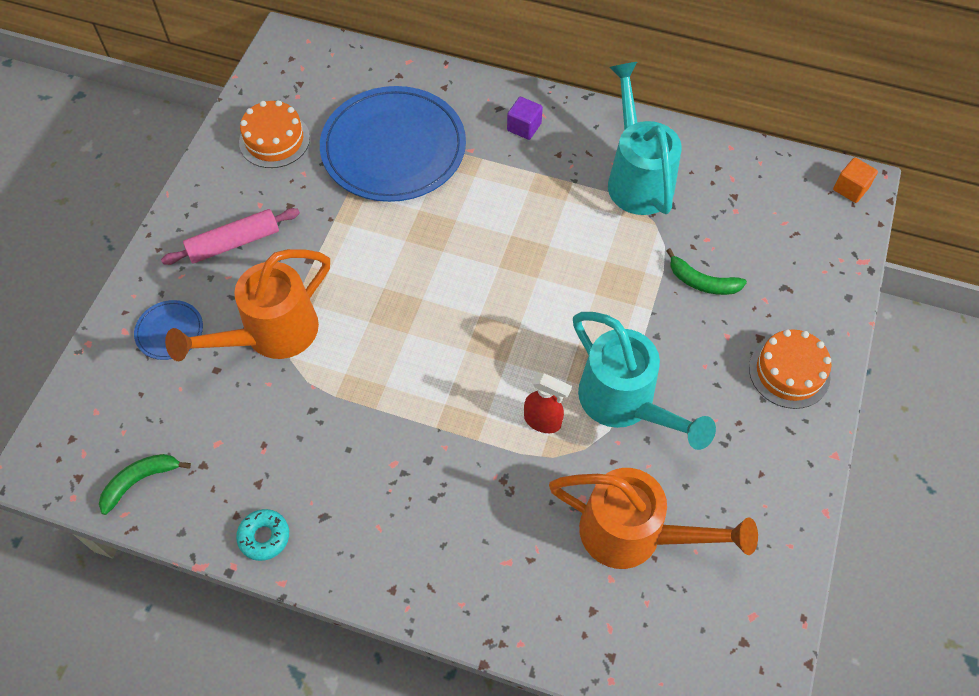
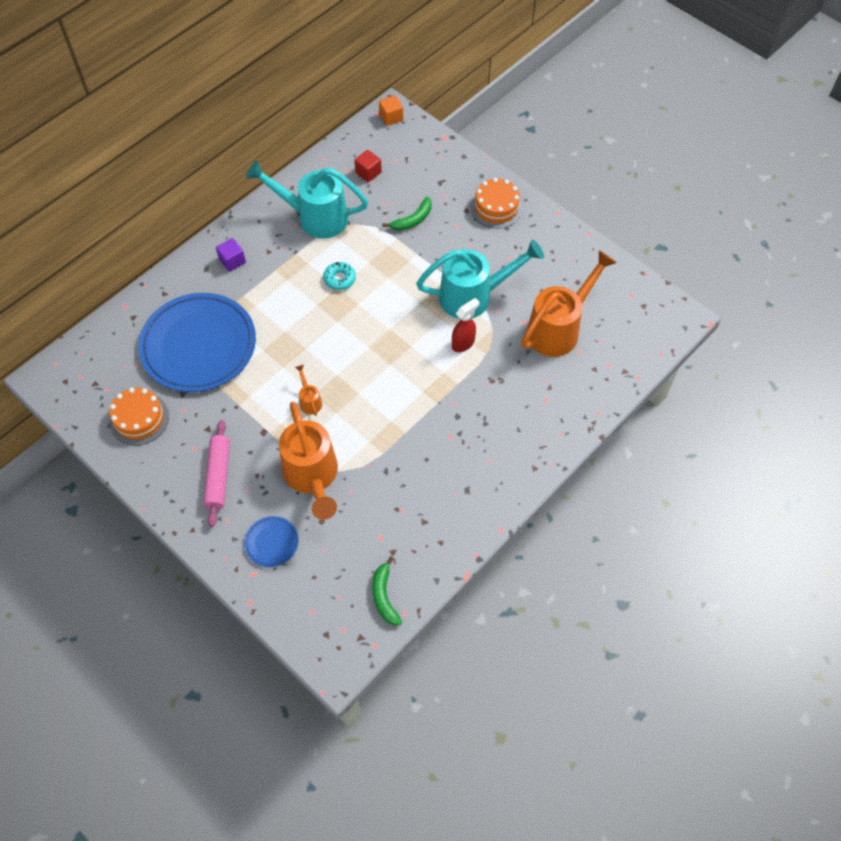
camera: 65 degrees left, 0 degrees up
turquoise donut [236,509,289,561] -> turquoise donut moved to [323,262,356,290]
none -> orange watering can [295,365,322,416]
none -> red cube [354,150,382,182]

